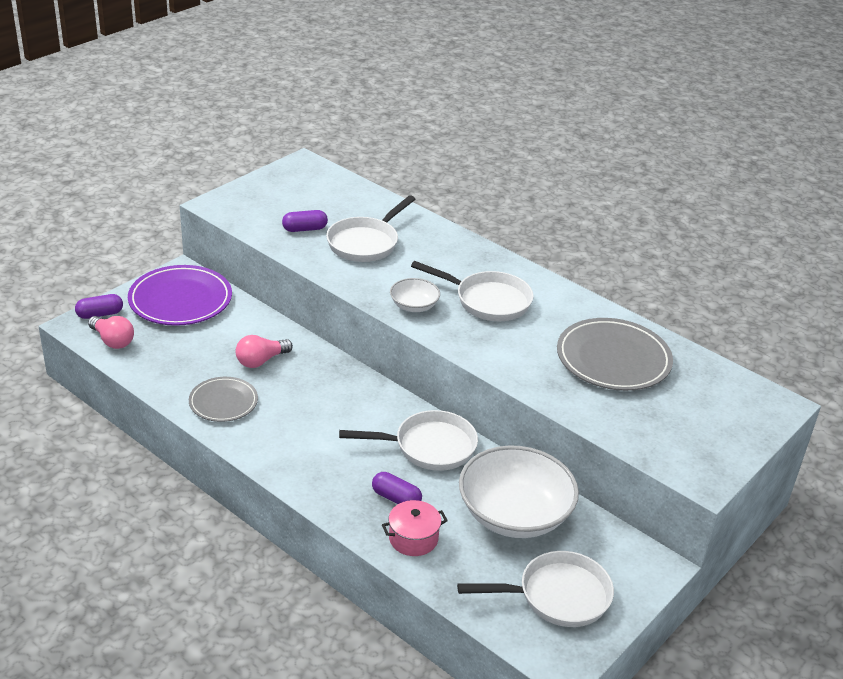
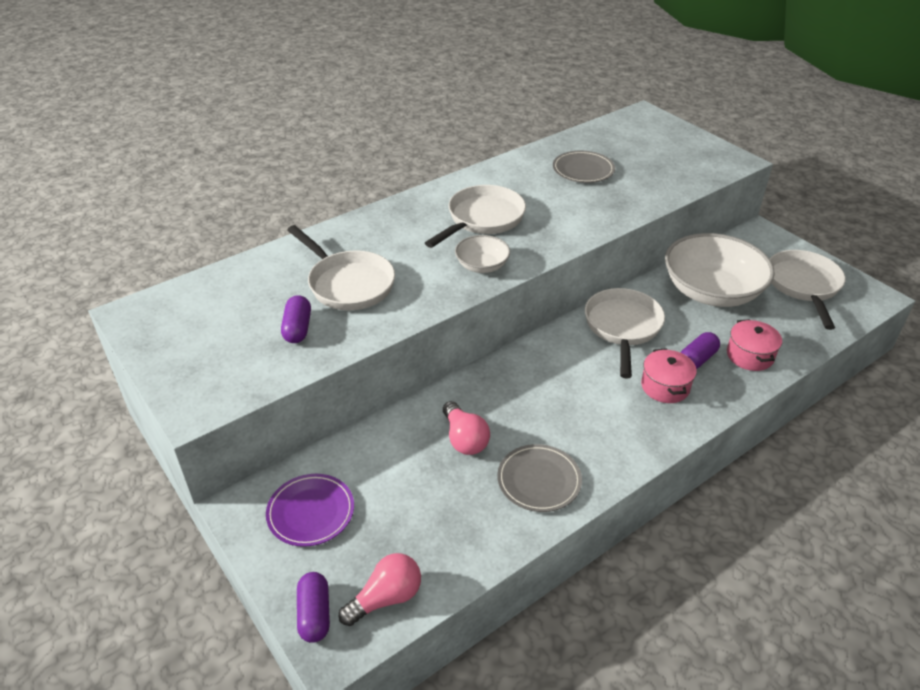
camera: 75 degrees left, 5 degrees up
purple plate [128,265,232,326] -> purple plate [266,474,354,547], size x0.60
grey plate [557,318,673,391] -> grey plate [553,150,615,183], size x0.60
none -> pink pot [641,348,697,403]

